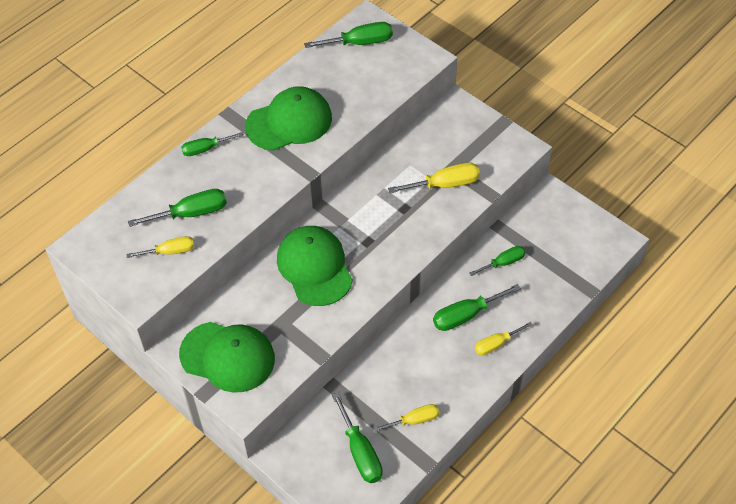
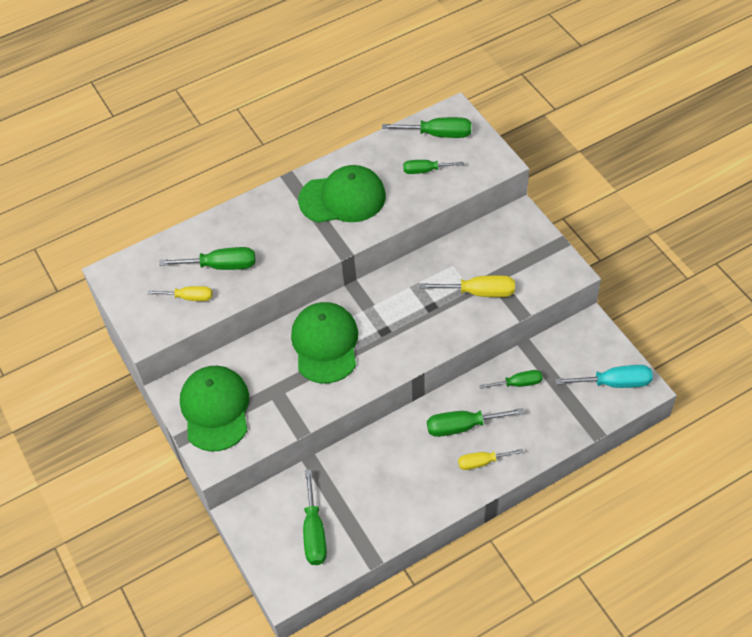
camera: 20 degrees right, 0 degrees up
green cap [179,322,275,393] -> green cap turned 135 degrees counterclockwise [180,366,249,452]
green screwdriver [181,132,244,156] -> green screwdriver moved to [403,160,464,174]
yellow screwdriver [374,404,439,432] -> none
none -> turquoise screwdriver [555,365,653,388]

